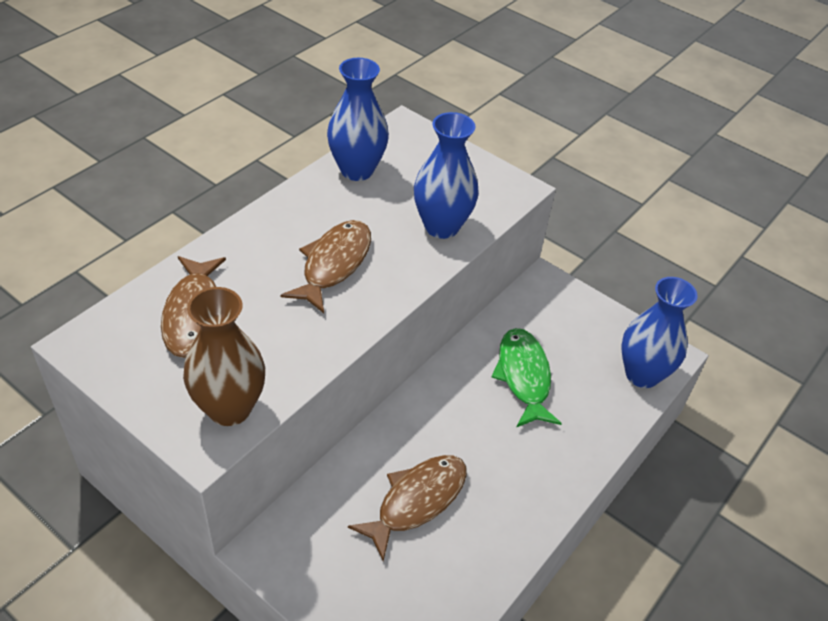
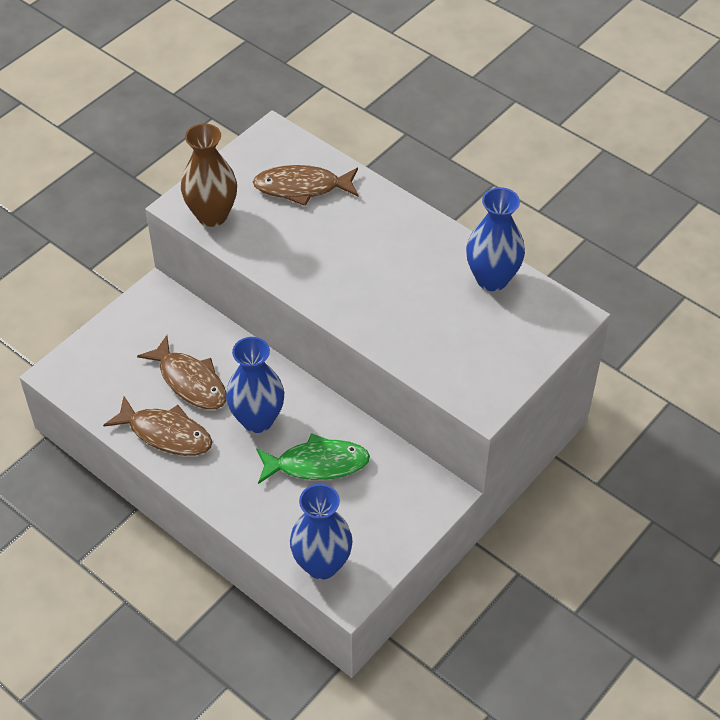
camera: 95 degrees right, 5 degrees up
brown fish [280,220,371,313] -> brown fish moved to [103,396,212,456]
blue vase [414,112,479,239] -> blue vase moved to [226,337,284,433]

